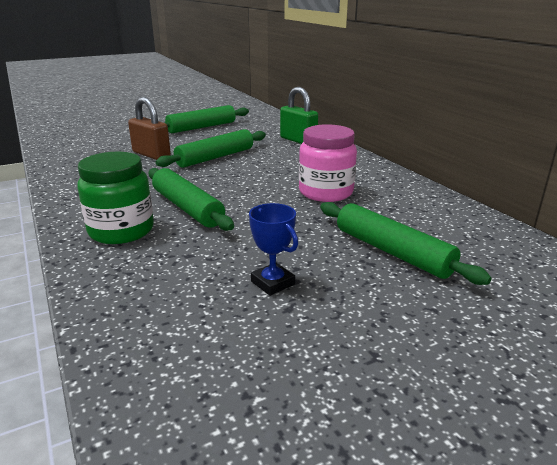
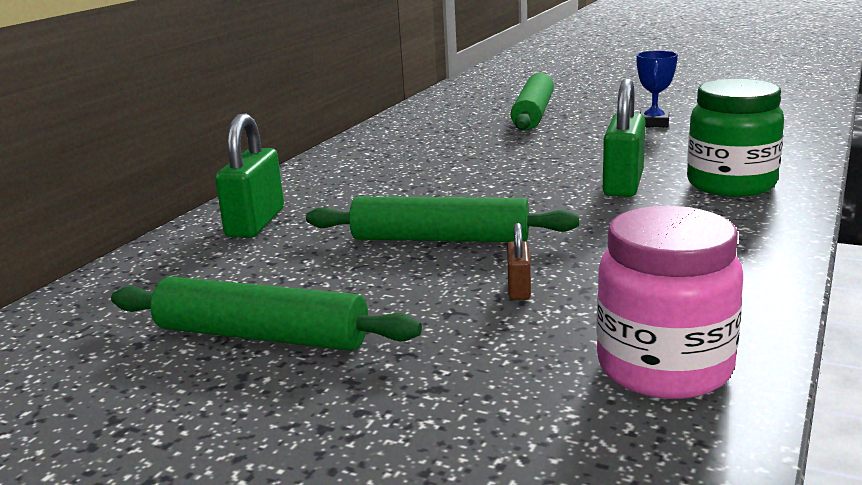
camera: 125 degrees left, 5 degrees down
brown padlock [128,97,171,160] -> brown padlock [507,223,531,300], size x0.50
green rolling pin [149,168,234,231] -> green padlock [603,79,646,197]
pink jar [299,124,357,202] -> pink jar moved to [596,206,743,399]

